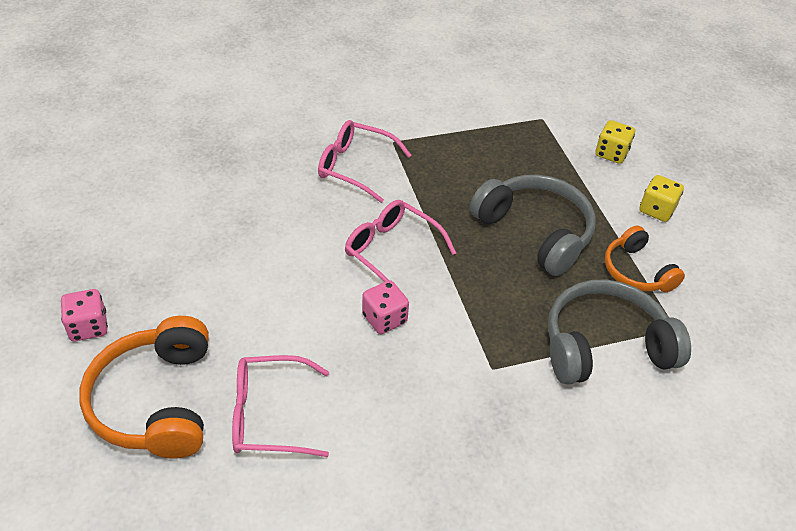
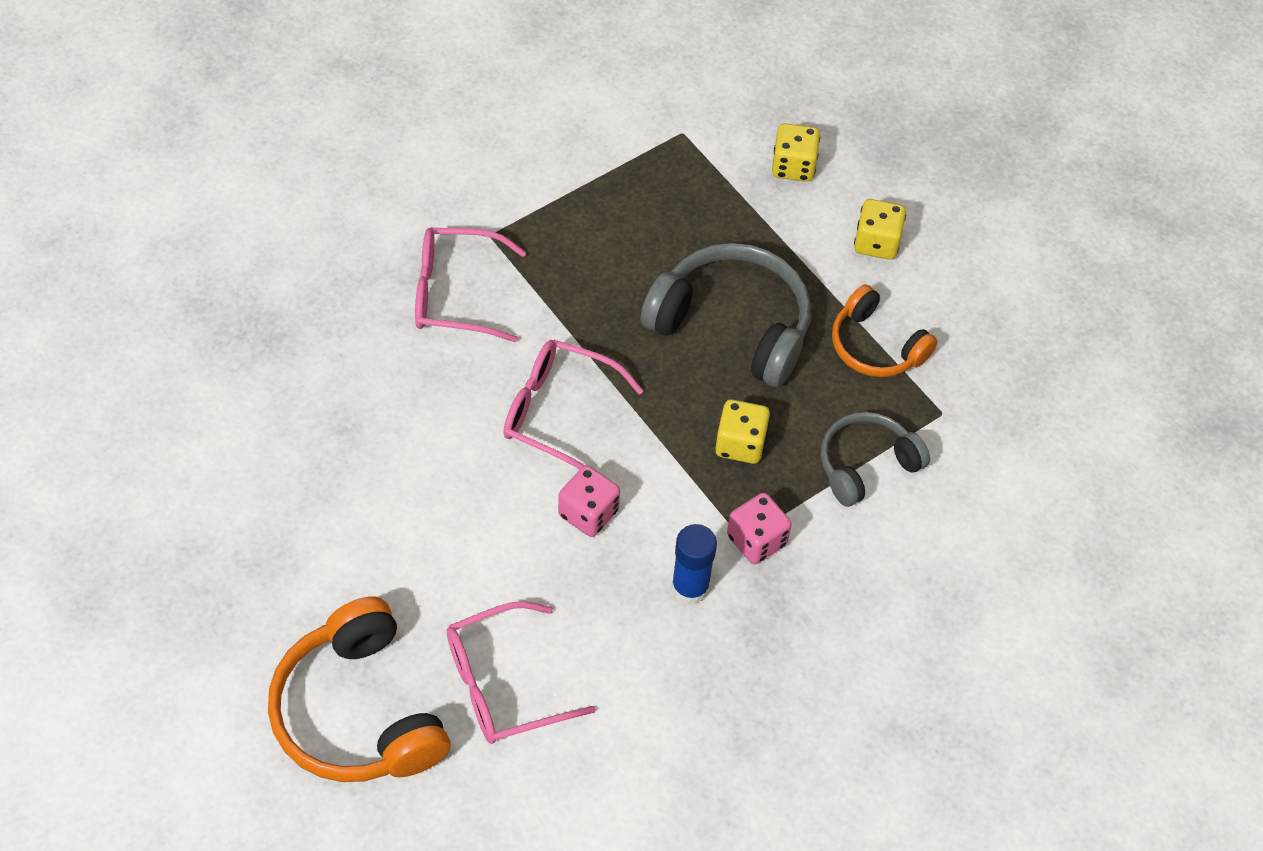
camera: 20 degrees left, 10 degrees up
pink dice [61,289,108,341] -> pink dice moved to [727,493,792,564]
grey headphones [548,280,691,385] -> grey headphones [821,412,930,507], size x0.61
none -> blue glue stick [671,524,717,604]
none -> yellow dice [715,399,770,464]

